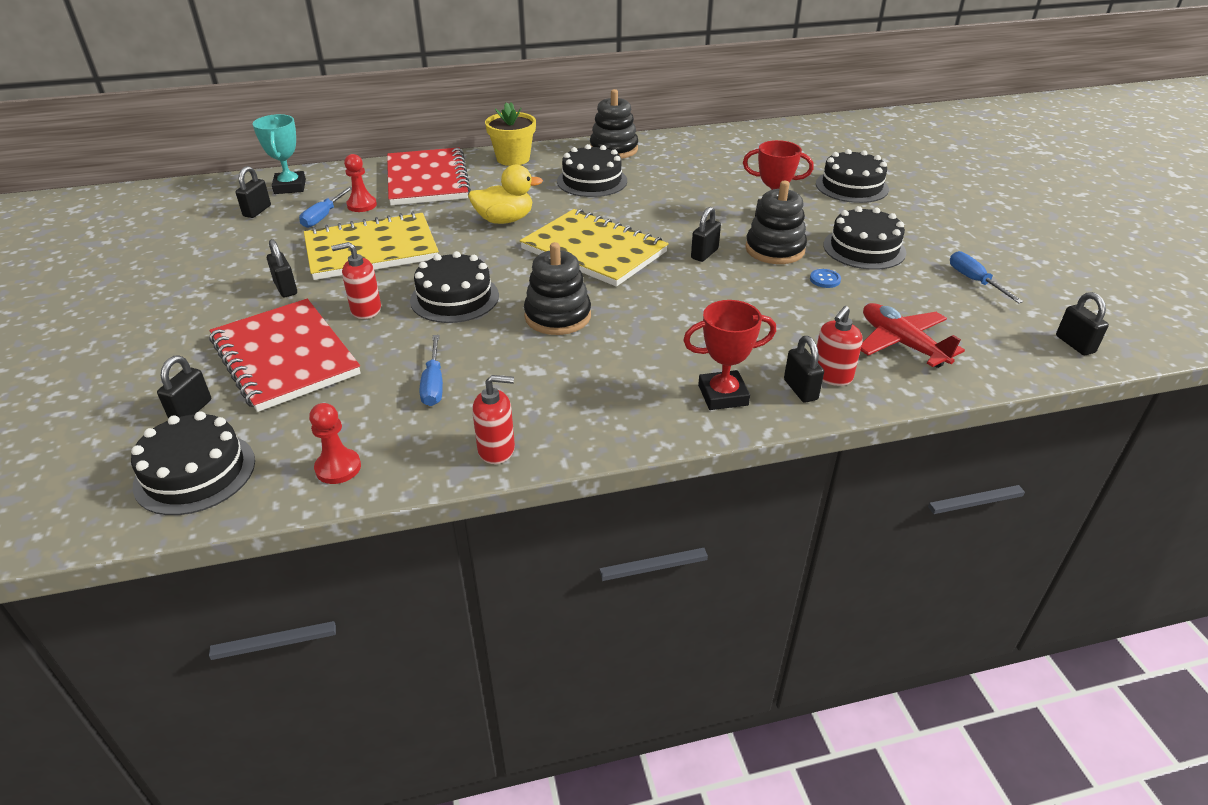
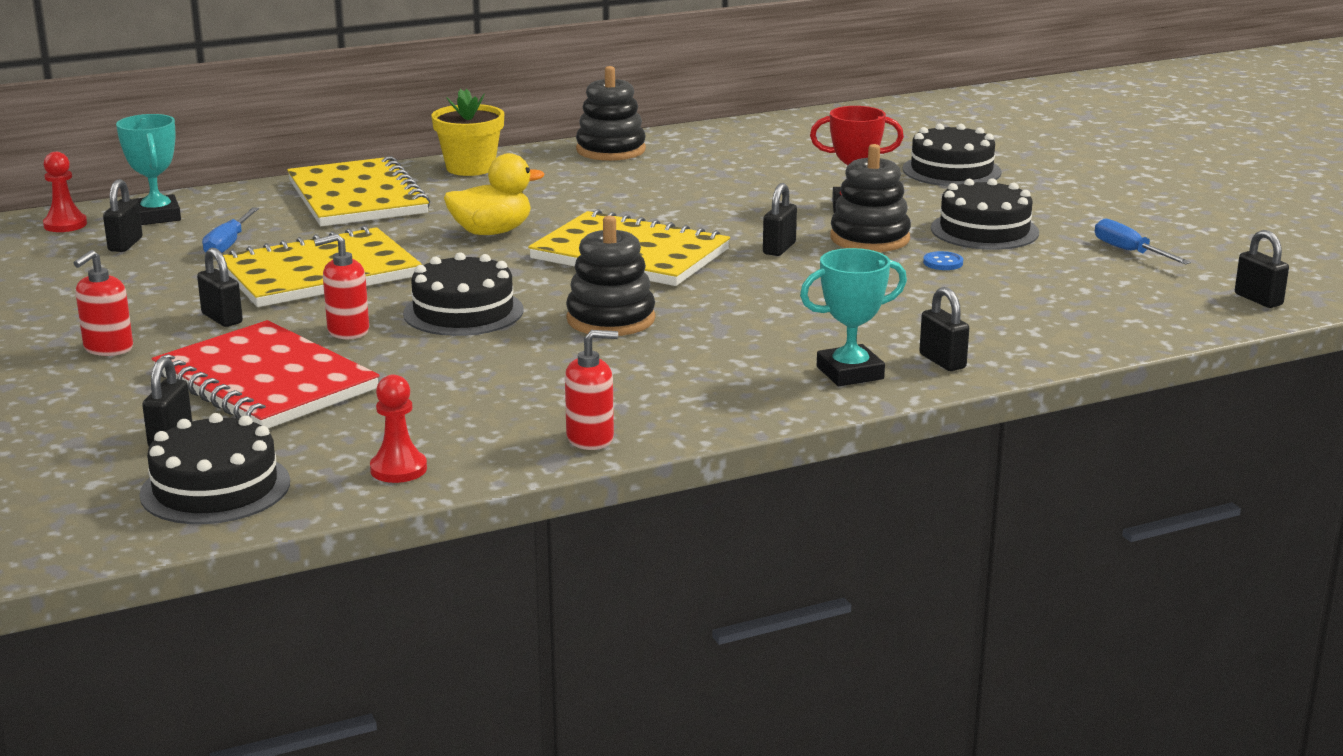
camera: 10 degrees left, 15 degrees down
red pawn [344,154,377,212] -> red pawn moved to [43,152,87,232]
red notebook [387,148,471,205] -> yellow notebook [287,156,430,226]
blue screwdriver [420,335,443,406] -> none
black cake [557,144,627,197] -> none
red trophy [683,300,776,410] -> turquoise trophy [800,248,907,386]
red soap dispenser [817,306,863,386] -> red soap dispenser moved to [74,250,133,356]
red plane [860,303,965,368] -> none

